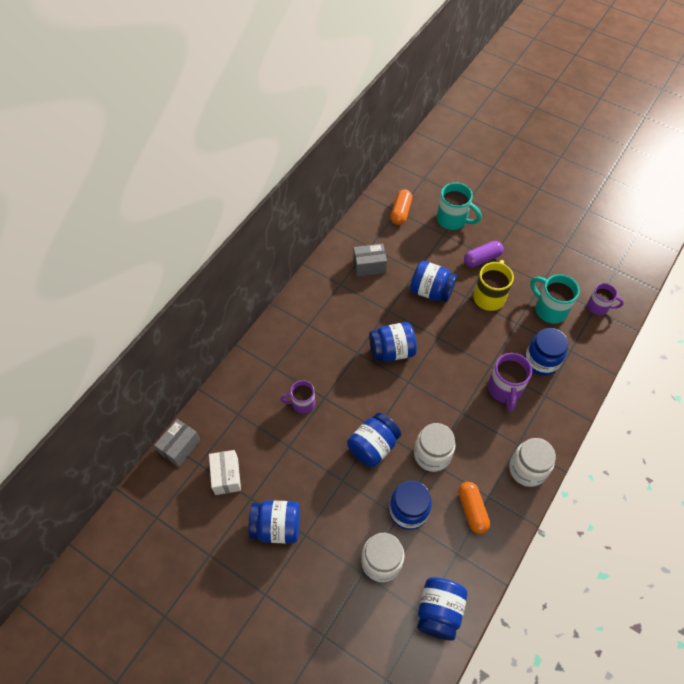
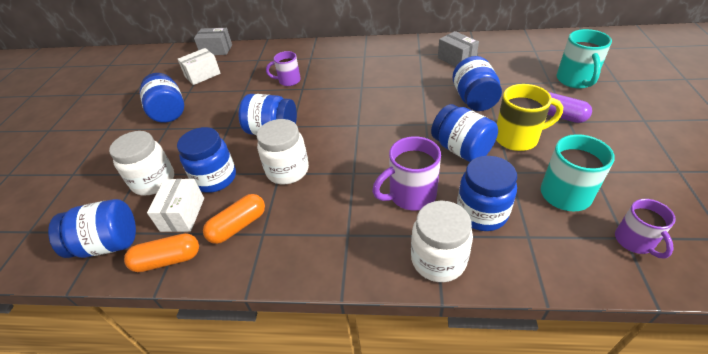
camera: 65 degrees right, 15 degrees down
purple mug [280,380,315,413] -> purple mug turned 60 degrees counterclockwise [266,51,301,86]
blue jar [369,322,417,362] -> blue jar moved to [431,104,498,162]
orange capsule [391,189,412,225] -> orange capsule moved to [124,233,199,272]
white jar [509,438,556,487] -> white jar moved to [411,201,473,282]
none -> white box [147,179,204,232]

